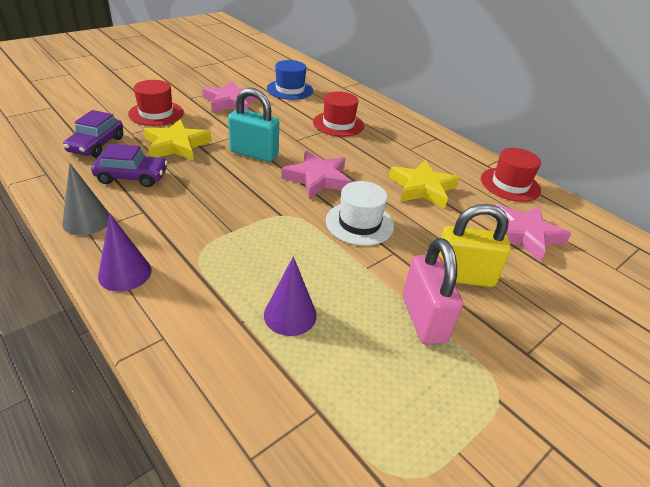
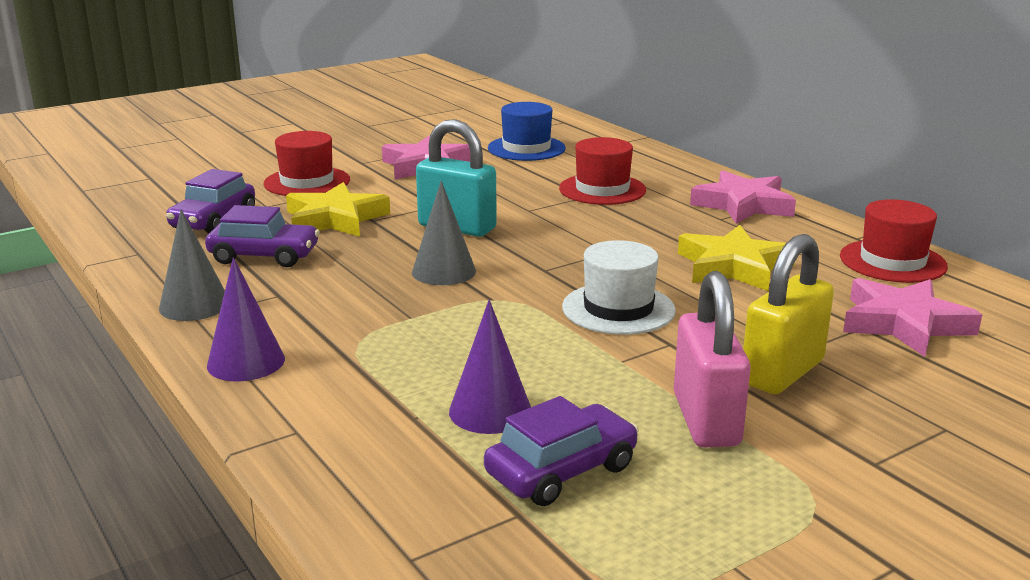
camera: 10 degrees right, 15 degrees down
pink star [281,150,351,199] -> pink star moved to [690,170,796,224]
yellow padlock [438,204,511,287] -> yellow padlock turned 60 degrees counterclockwise [743,234,834,394]
none -> grey cone [412,181,476,285]
none -> purple car [484,396,639,506]

